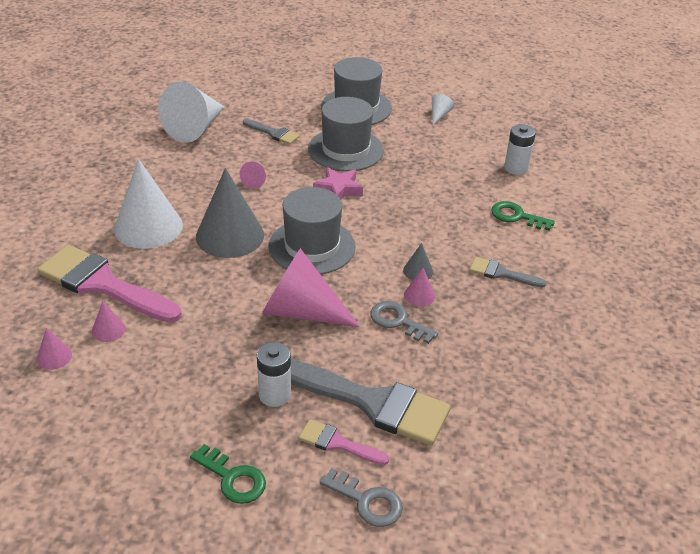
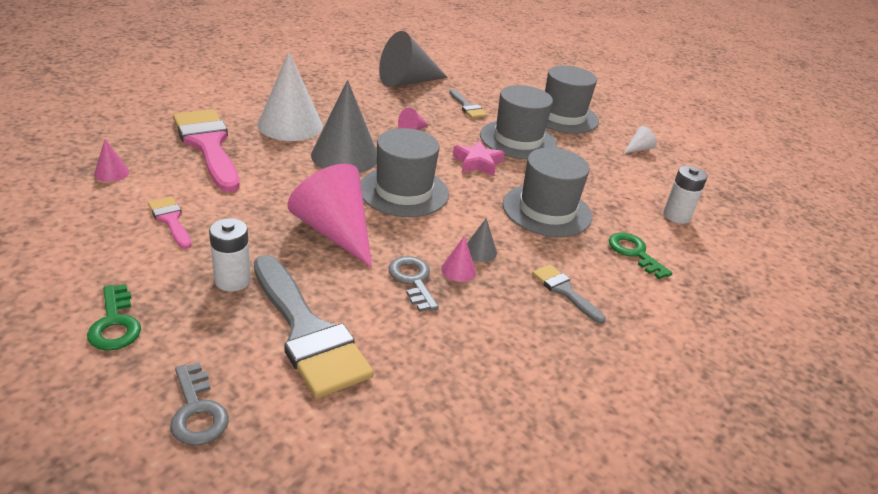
camera: 30 degrees right, 5 degrees down
pink cone [92,301,126,342] -> none
white cone [159,82,224,143] -> grey cone [379,31,448,87]
pink brush [298,419,389,465] -> pink brush moved to [148,197,192,249]
none -> grey hat [503,148,592,237]

